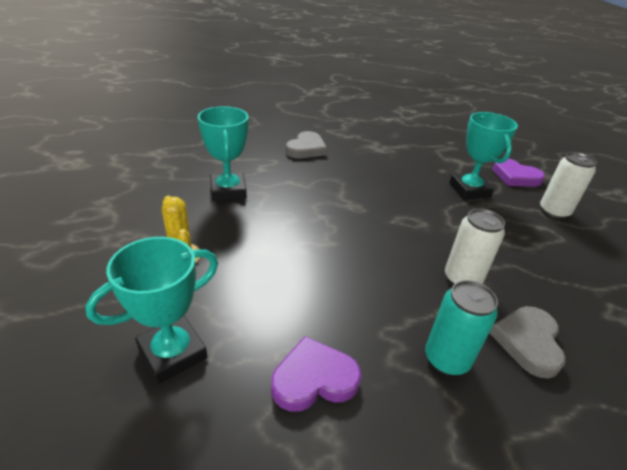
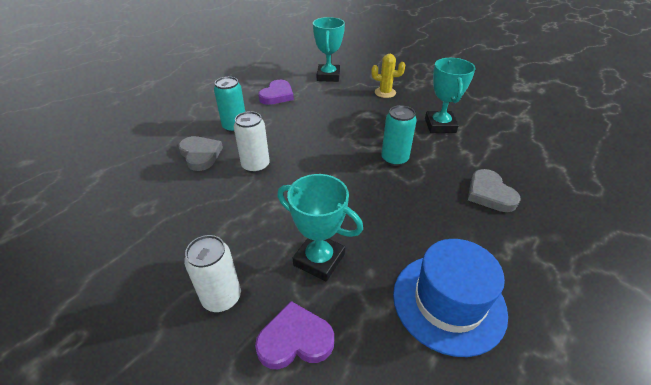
camera: 135 degrees right, 5 degrees up
turquoise trophy [198,106,248,201] -> turquoise trophy turned 60 degrees clockwise [425,58,476,133]
none -> turquoise can [381,105,417,166]
none -> blue hat [393,239,508,357]

